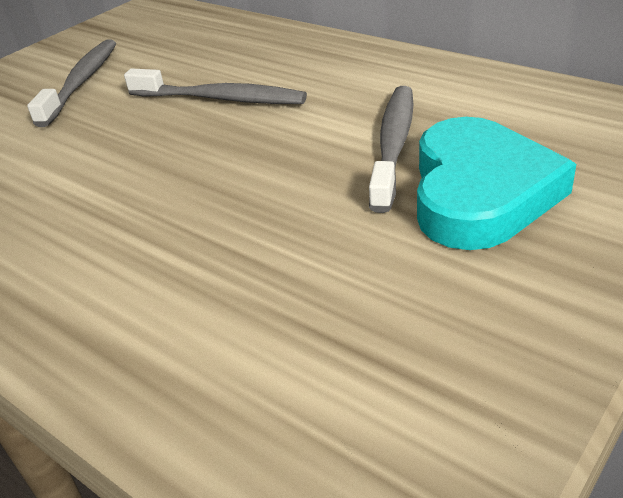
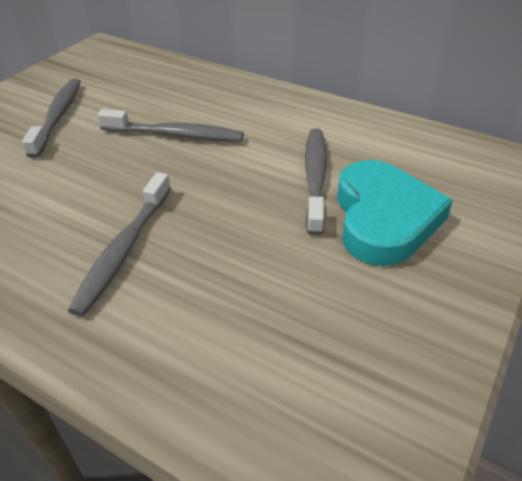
camera: 10 degrees left, 5 degrees up
none -> grey toothbrush [67,172,171,317]

